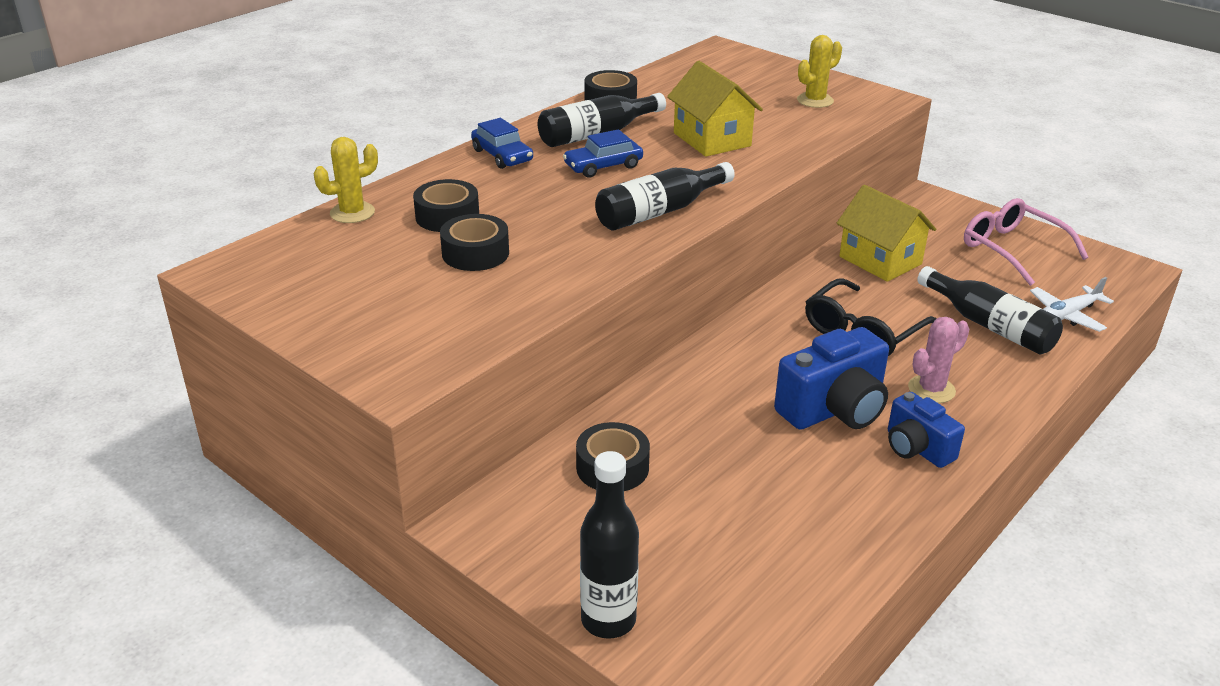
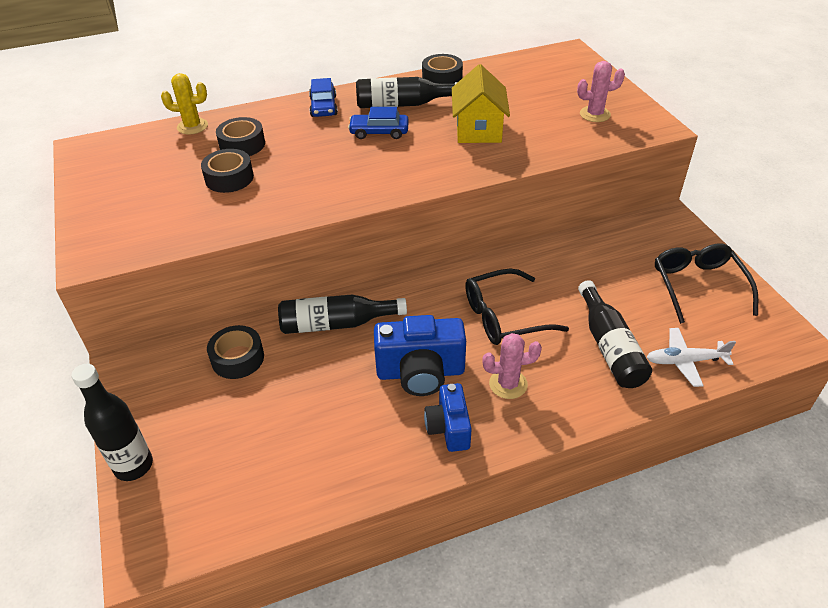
camera: 30 degrees right, 10 degrees up
black bottle [595,162,735,231] -> black bottle moved to [278,295,407,334]
yellow cactus [797,35,842,108] -> pink cactus [577,61,625,122]
yellow house [837,185,936,282] -> none
pink glasses [964,198,1089,286] -> black glasses [655,244,758,324]

